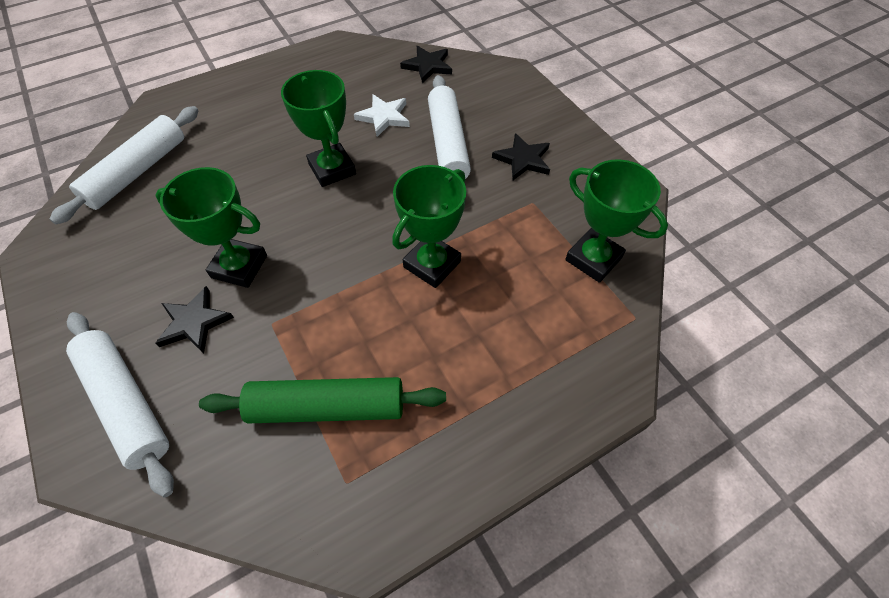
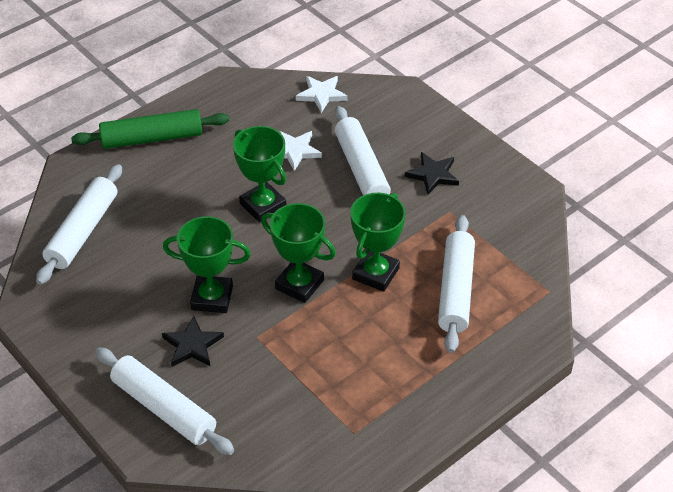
camera: 10 degrees left, 10 degrees down
green rolling pin [199,377,446,424] -> green rolling pin moved to [71,109,229,149]
black star [400,46,452,83] -> white star [296,76,348,113]
green trophy [565,159,668,283] -> green trophy moved to [261,203,336,303]
none -> white rolling pin [438,215,475,353]

